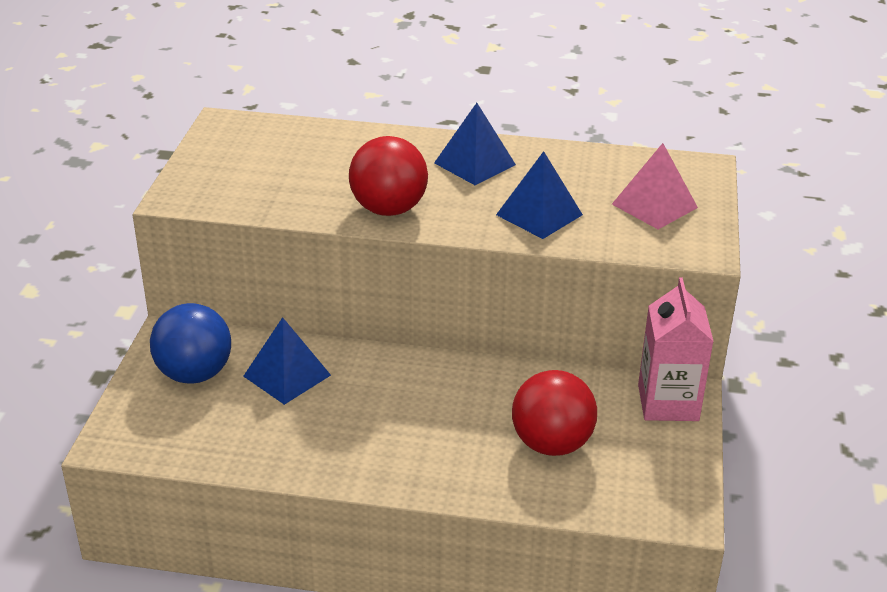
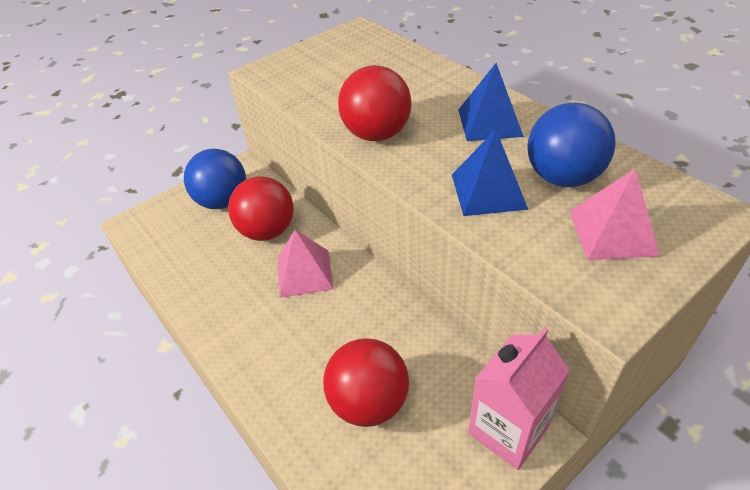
camera: 45 degrees right, 10 degrees up
blue pyramid [243,317,331,405] -> red ball [228,176,294,241]
none -> pink pyramid [278,230,334,298]
none -> blue ball [527,103,616,187]

